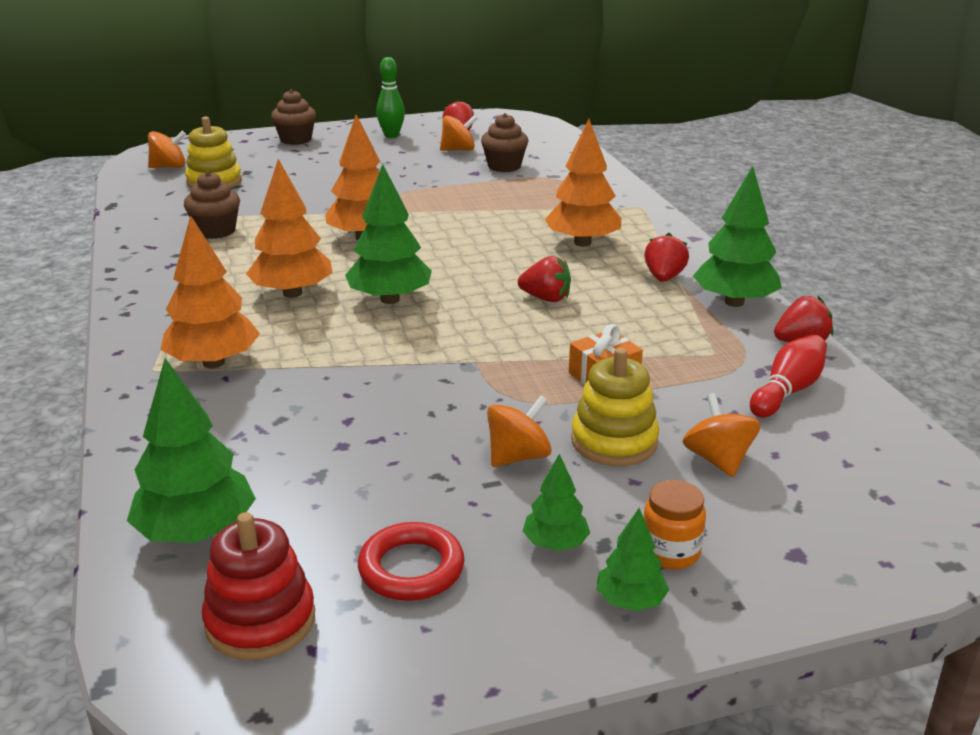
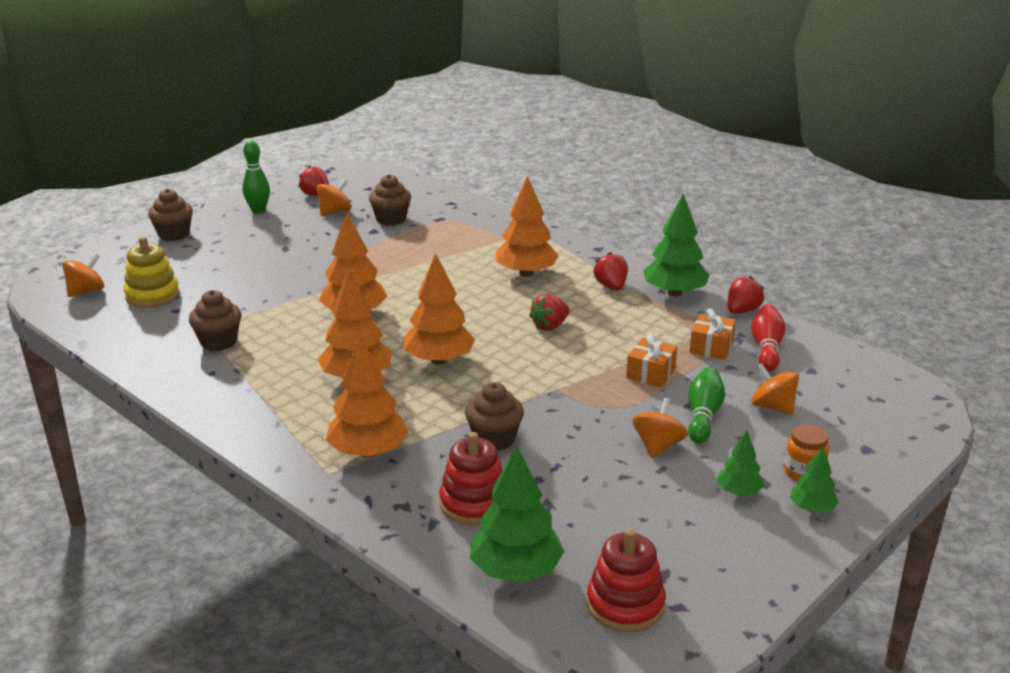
camera: 30 degrees left, 0 degrees up
green tree [345,164,432,304] -> orange tree [403,253,476,365]
red ring [358,522,465,601] -> none
red strawberry [518,256,571,302] -> red strawberry turned 150 degrees clockwise [529,294,570,331]
yellow stacking toy [571,348,659,466] -> green bowling pin [688,367,725,444]
none -> red stacking toy [439,432,503,525]
none -> brown cupcake [465,382,524,451]
none -> orange gift [690,309,736,360]

